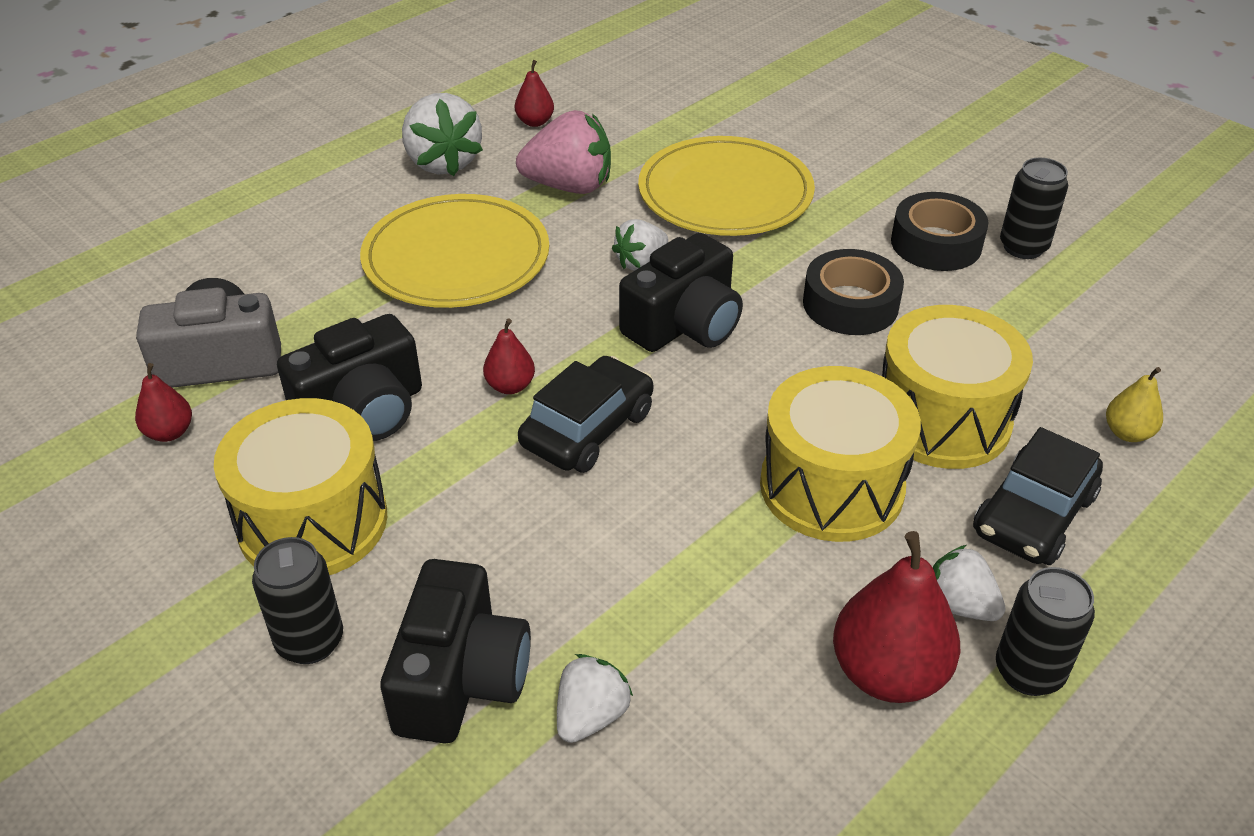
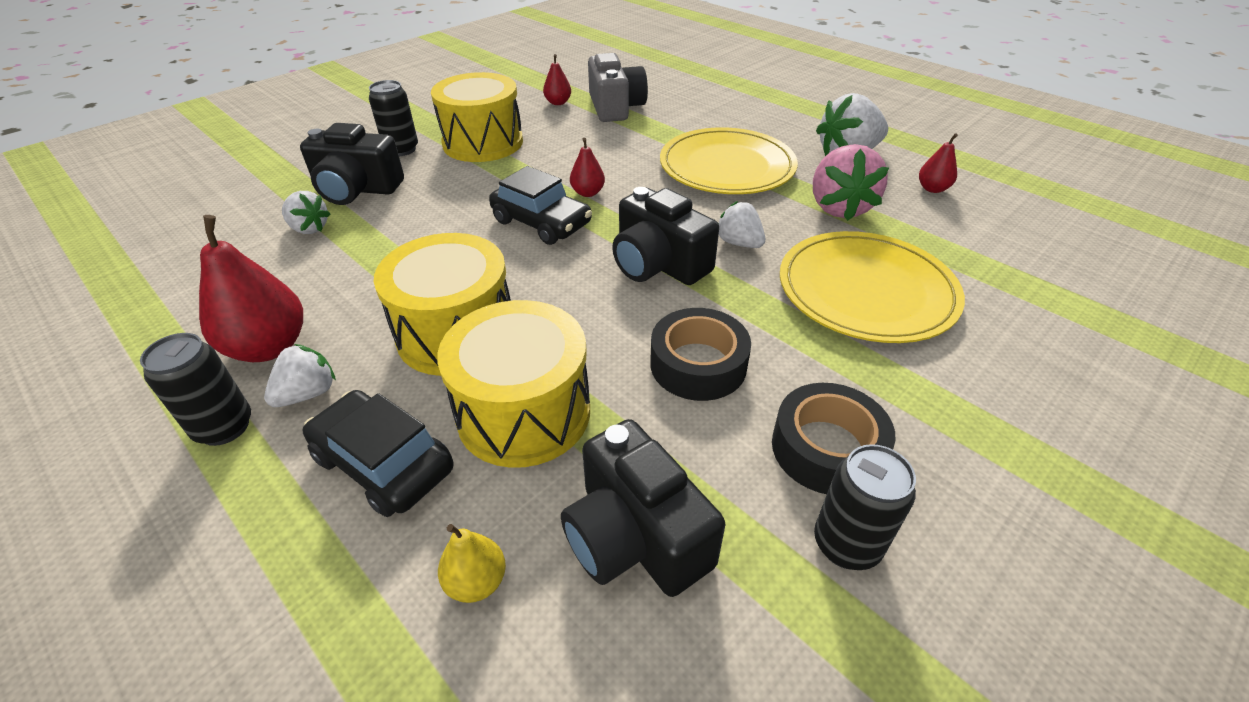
camera: 90 degrees right, 0 degrees up
black camera [277,314,422,441] -> black camera moved to [561,419,725,597]

